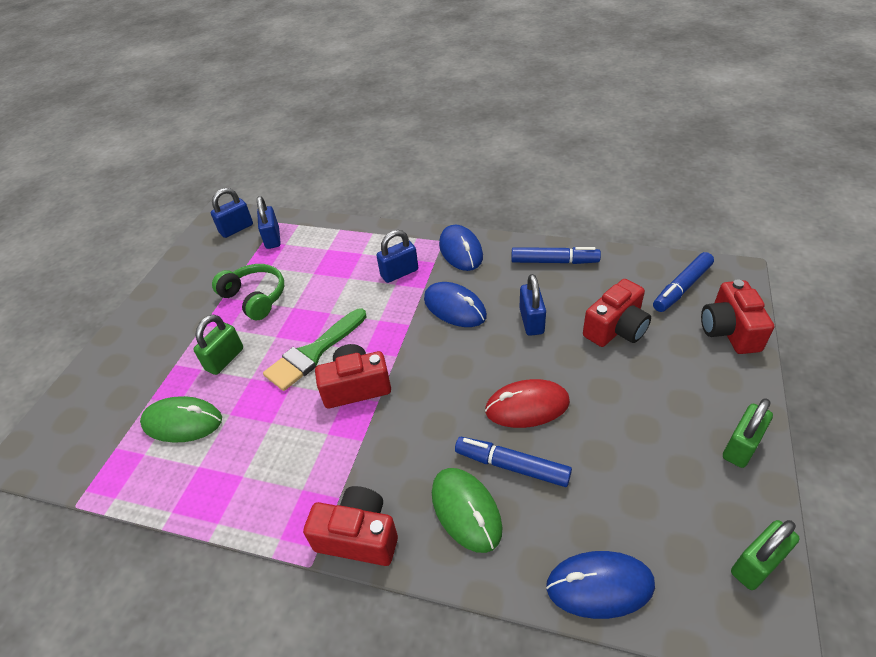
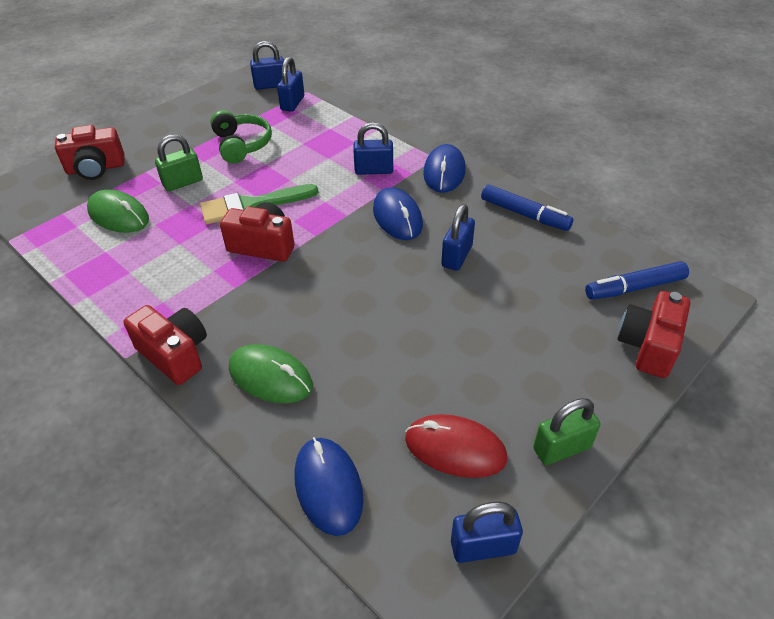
camera: 25 degrees right, 0 degrees up
green mouse [432,468,503,553] -> green mouse turned 60 degrees counterclockwise [229,344,313,403]
blue marker [455,437,572,487] -> none
red mouse [485,379,570,428] -> red mouse moved to [405,414,507,478]
blue mouse [546,551,655,619] -> blue mouse turned 45 degrees clockwise [295,437,364,536]
red camera [583,279,651,347] -> red camera moved to [55,125,124,180]
green padlock [731,520,800,590] -> blue padlock [451,502,523,563]

